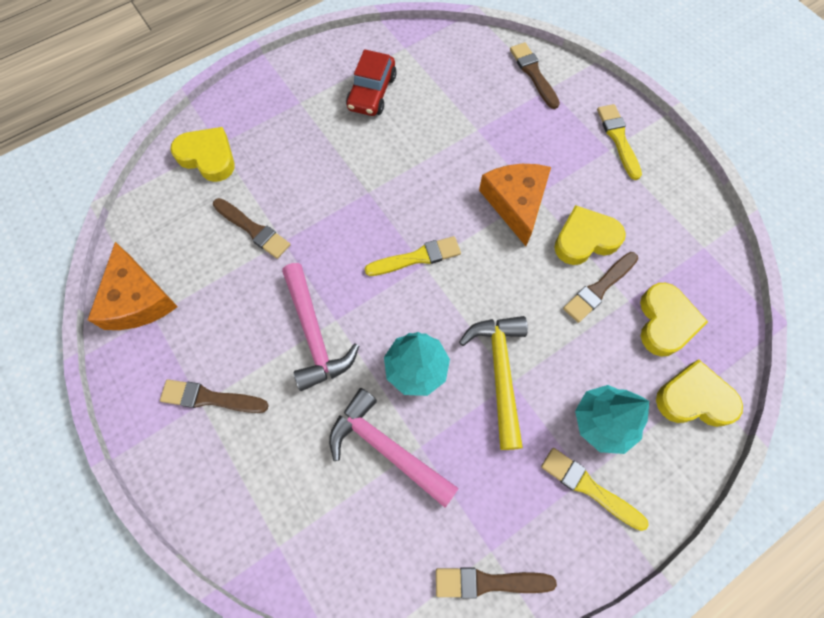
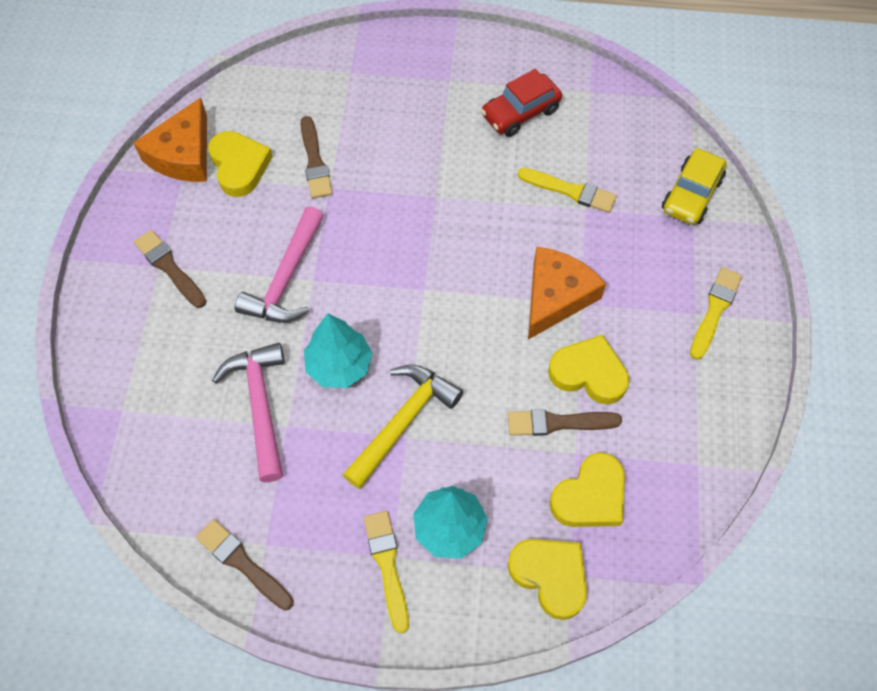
camera: 40 degrees right, 5 degrees down
yellow heart [170,127,235,182] -> yellow heart moved to [208,131,273,197]
yellow brush [365,236,461,276] -> yellow brush moved to [518,168,617,213]
brown brush [510,42,560,109] -> yellow car [662,148,727,225]

